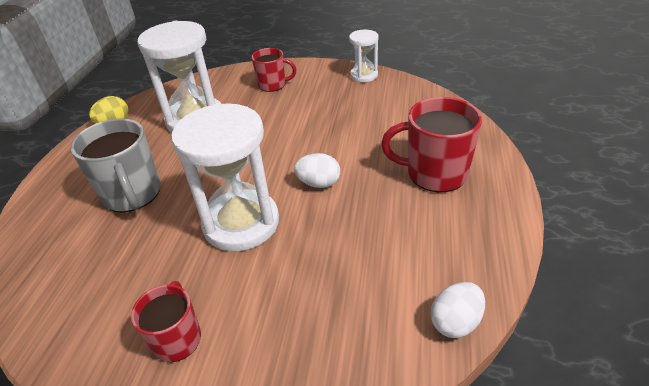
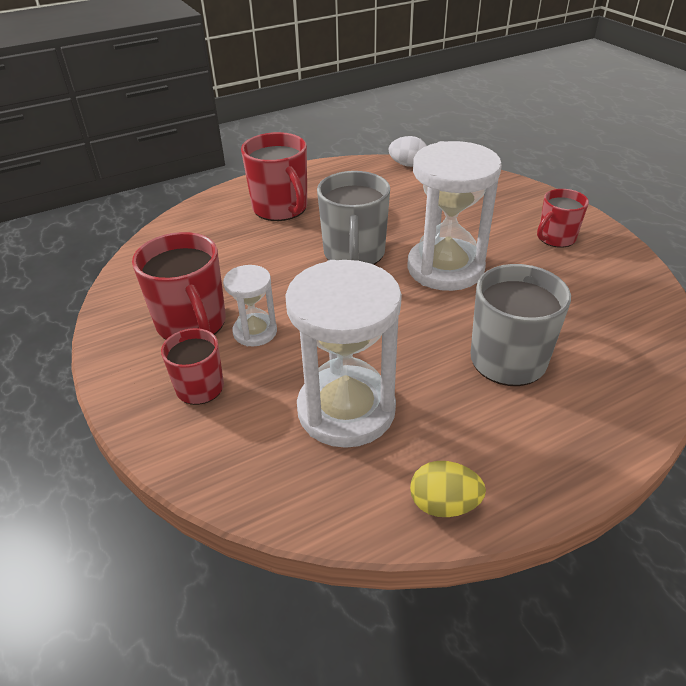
camera: 130 degrees left, 0 degrees up
white egg [294,153,340,188] -> grey mug [317,171,390,265]
white hourglass [349,30,379,82] -> white hourglass moved to [223,265,277,347]
none -> red mug [132,232,226,340]

